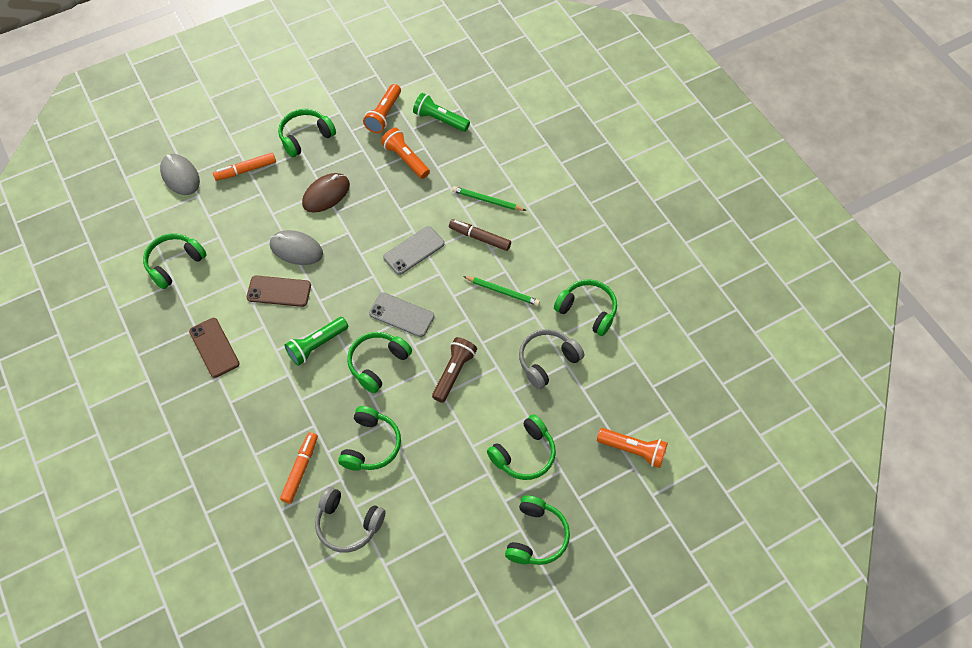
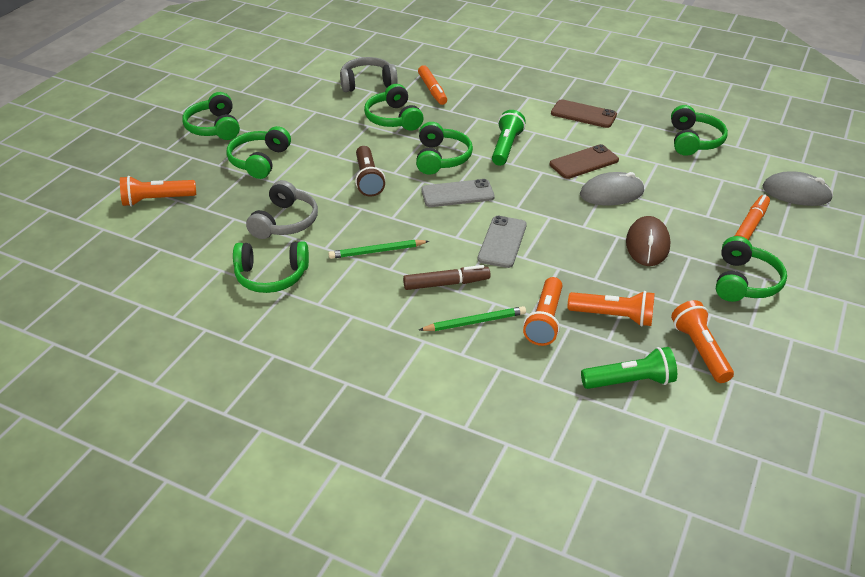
camera: 145 degrees right, 20 degrees down
none -> orange flashlight [523,277,562,346]

